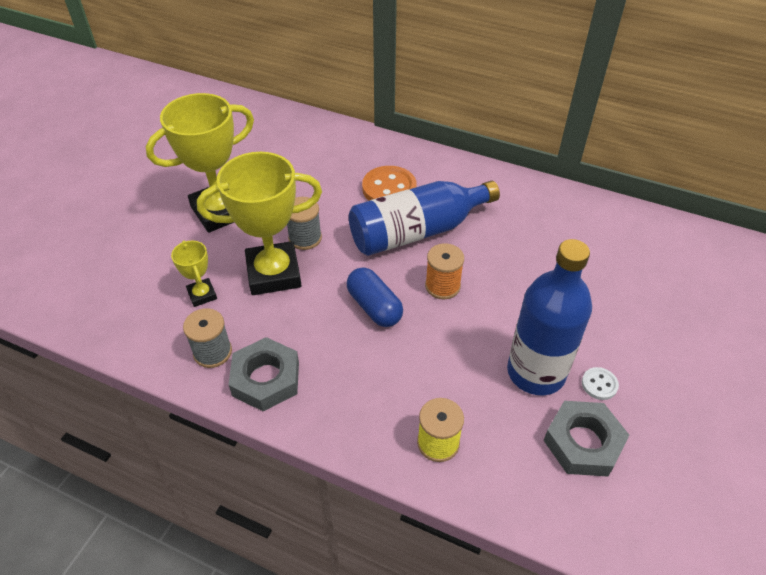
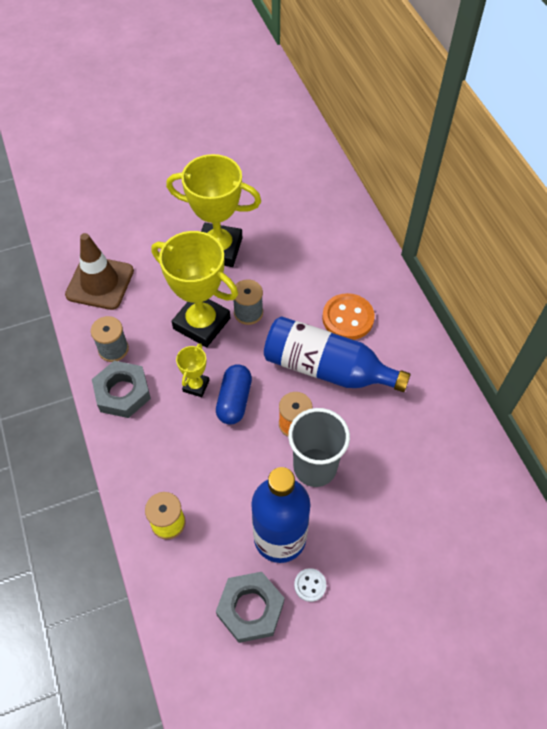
camera: 45 degrees right, 10 degrees up
yellow trophy [171,240,217,307] -> yellow trophy moved to [176,343,209,397]
none -> brown traffic cone [65,233,134,310]
none -> grey cup [288,408,350,487]

